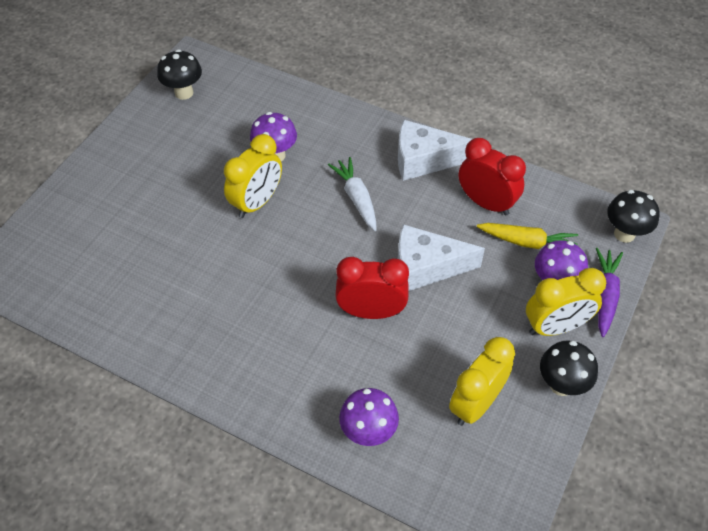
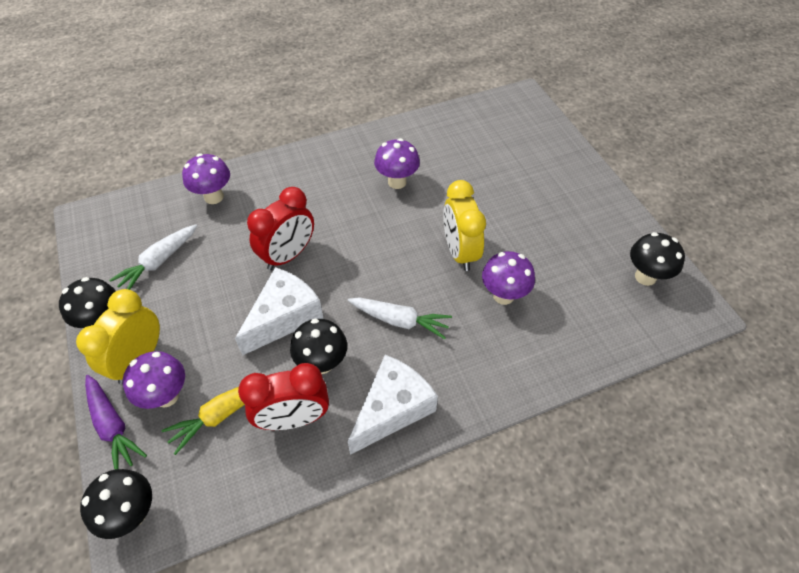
camera: 130 degrees right, 0 degrees up
yellow clock [449,337,515,426] -> white carrot [109,224,197,290]
none -> black mushroom [290,319,347,374]
none -> purple mushroom [374,138,420,189]

